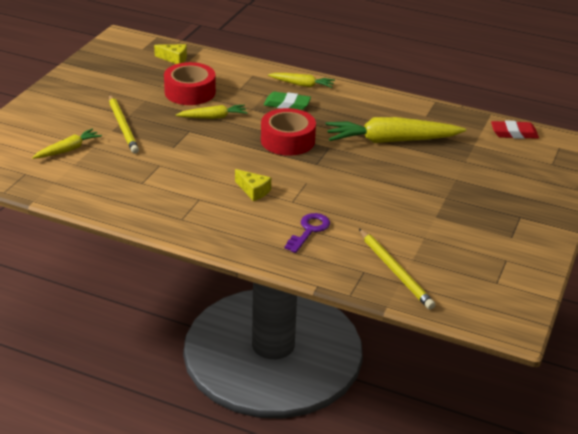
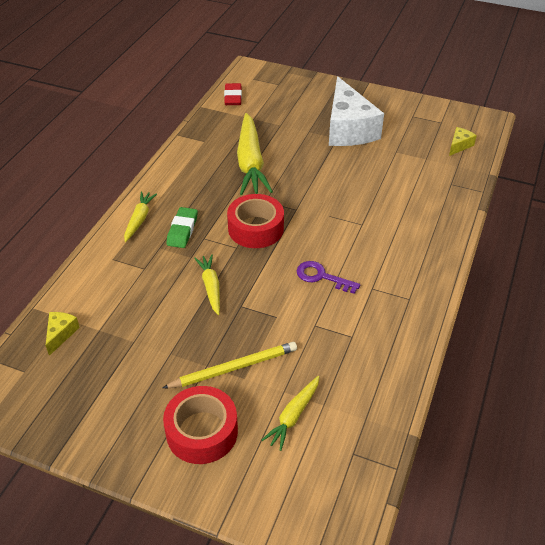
camera: 90 degrees left, 10 degrees up
yellow carrot [32,129,102,159] -> yellow carrot turned 105 degrees counterclockwise [262,376,319,451]
red tape [164,62,216,105] -> red tape moved to [163,386,238,464]
yellow cheese [235,169,271,201] -> yellow cheese moved to [449,127,477,156]
purple key [284,213,330,253] -> purple key moved to [297,261,360,294]
yellow pencil [359,229,435,310] -> none
none -> white cheese [329,76,384,146]

